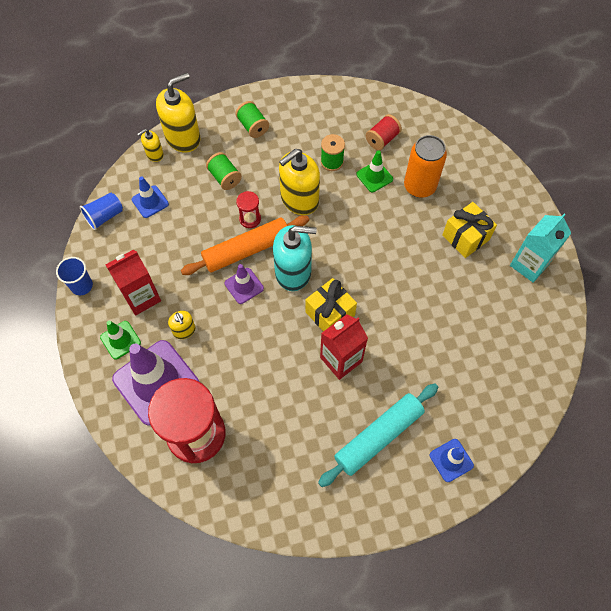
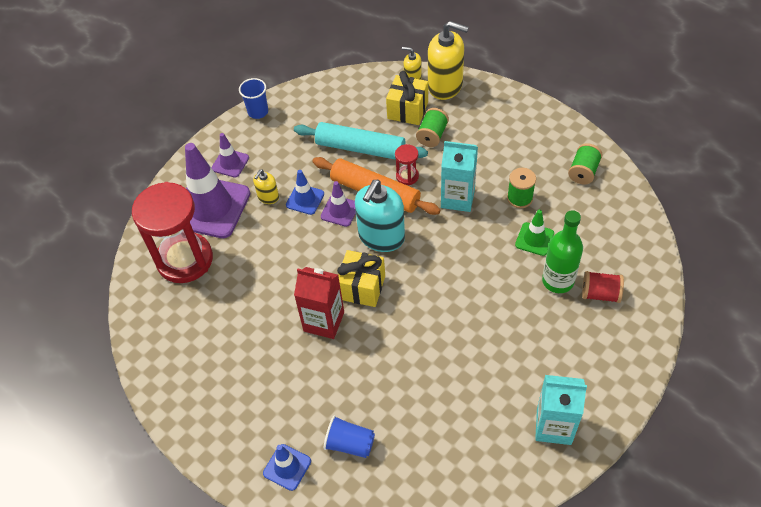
camera: 60 degrees right, 10 degrees down
blue cup [80,193,123,230] -> blue cup moved to [324,415,375,458]
green traffic cone [100,321,141,359] -> purple traffic cone [212,133,249,177]
red carton [106,249,161,316] -> none
blue traffic cone [132,176,169,218] -> blue traffic cone moved to [286,170,324,215]
green spool [235,101,269,138] -> green spool moved to [568,143,603,185]
turquoise soap dispenser [273,225,317,291] -> turquoise soap dispenser turned 60 degrees clockwise [355,180,405,252]
yellow soap dispenser [279,149,320,215] -> turquoise carton [441,141,478,212]
turquoise rolling pin [318,383,438,487] -> turquoise rolling pin moved to [294,122,428,160]
red spool [366,114,402,150] -> red spool moved to [582,271,624,303]
orange can [404,135,447,198] -> green bottle [542,210,583,293]
yellow gift [442,202,497,258] -> yellow gift moved to [386,70,428,125]

